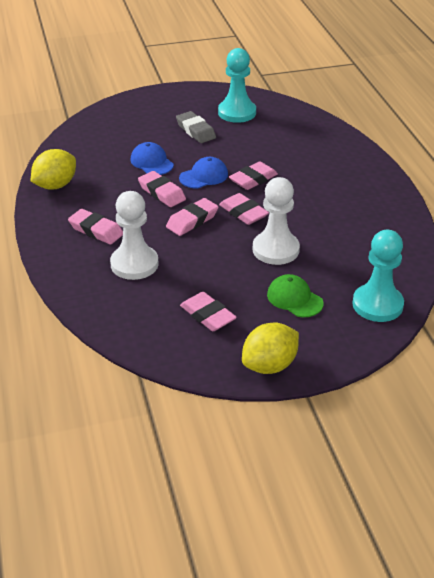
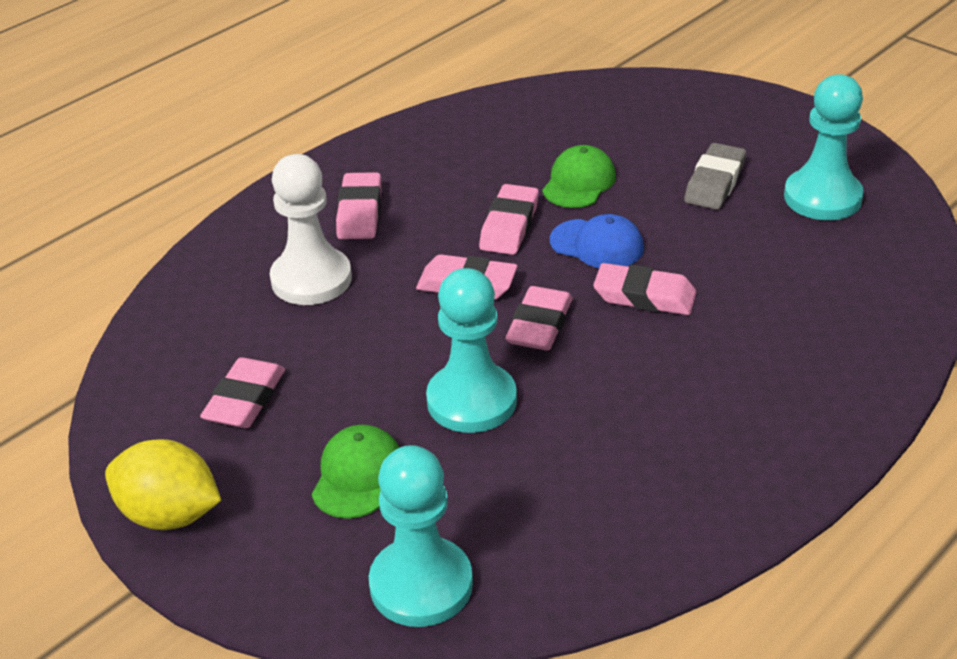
camera: 60 degrees right, 0 degrees up
yellow lemon [31,149,76,189] -> none
blue cap [130,142,174,175] -> green cap [542,145,616,208]
white pawn [253,177,300,265] -> turquoise pawn [426,268,517,433]

